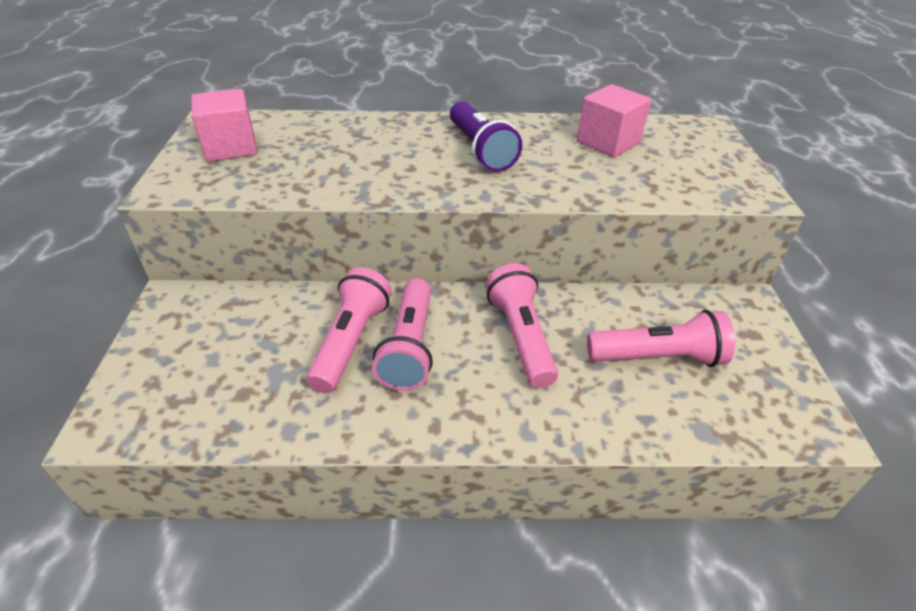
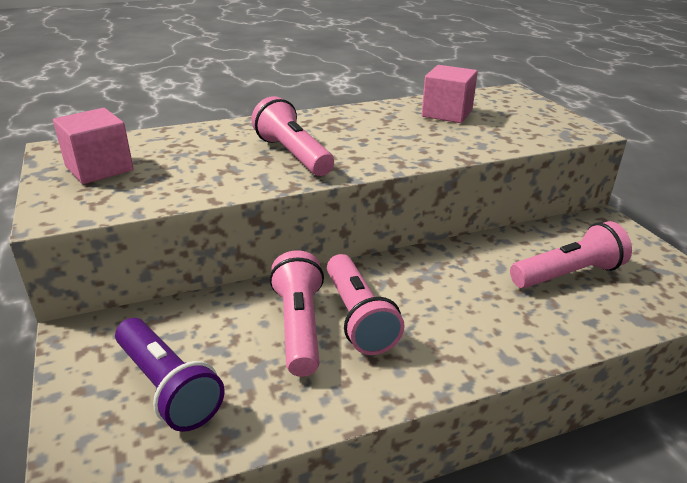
camera: 20 degrees left, 10 degrees down
purple flashlight [450,101,522,172] -> purple flashlight moved to [115,318,225,432]
pink flashlight [486,263,558,388] -> pink flashlight moved to [251,96,334,176]

